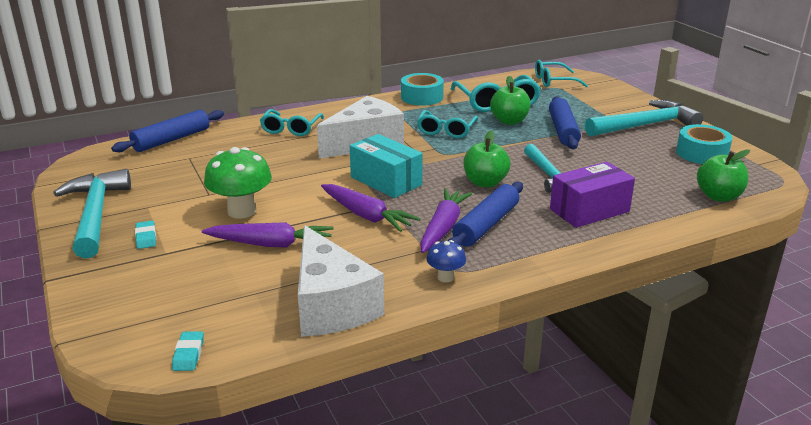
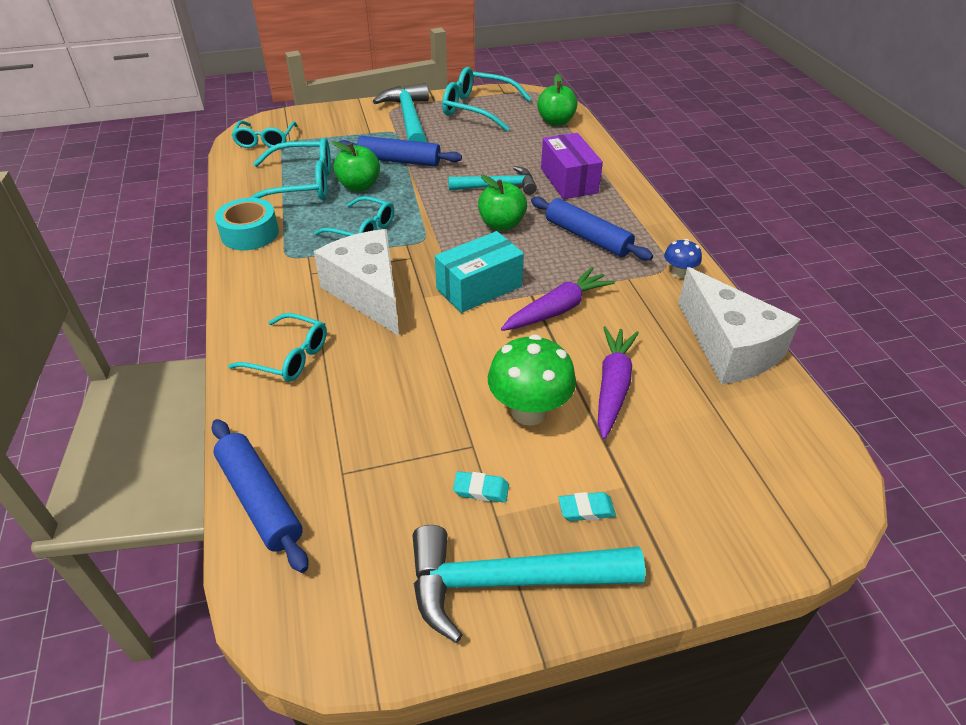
camera: 80 degrees left, 15 degrees up
turquoise eraser [172,331,204,371] -> turquoise eraser moved to [453,471,509,503]
white cheese [298,225,384,337] -> white cheese turned 75 degrees clockwise [678,267,801,384]
purple carrot [420,188,473,253] -> none
turquoise tape [676,124,733,164] -> turquoise glasses [442,67,531,131]

